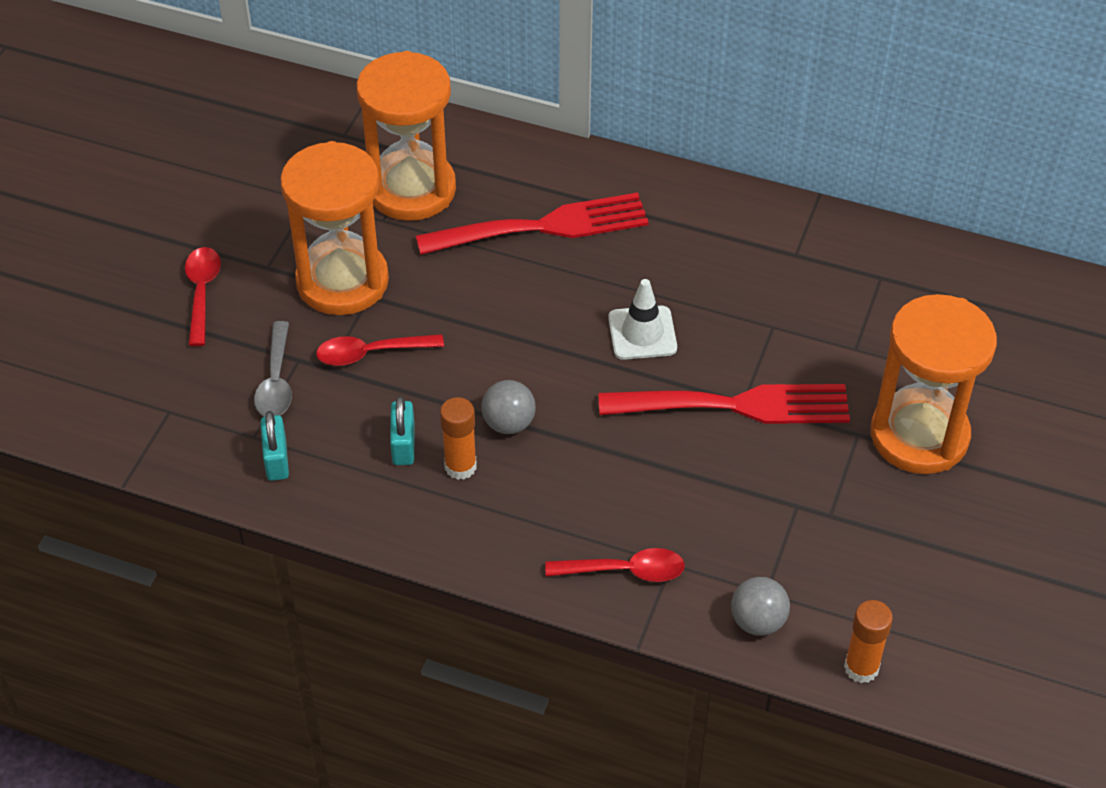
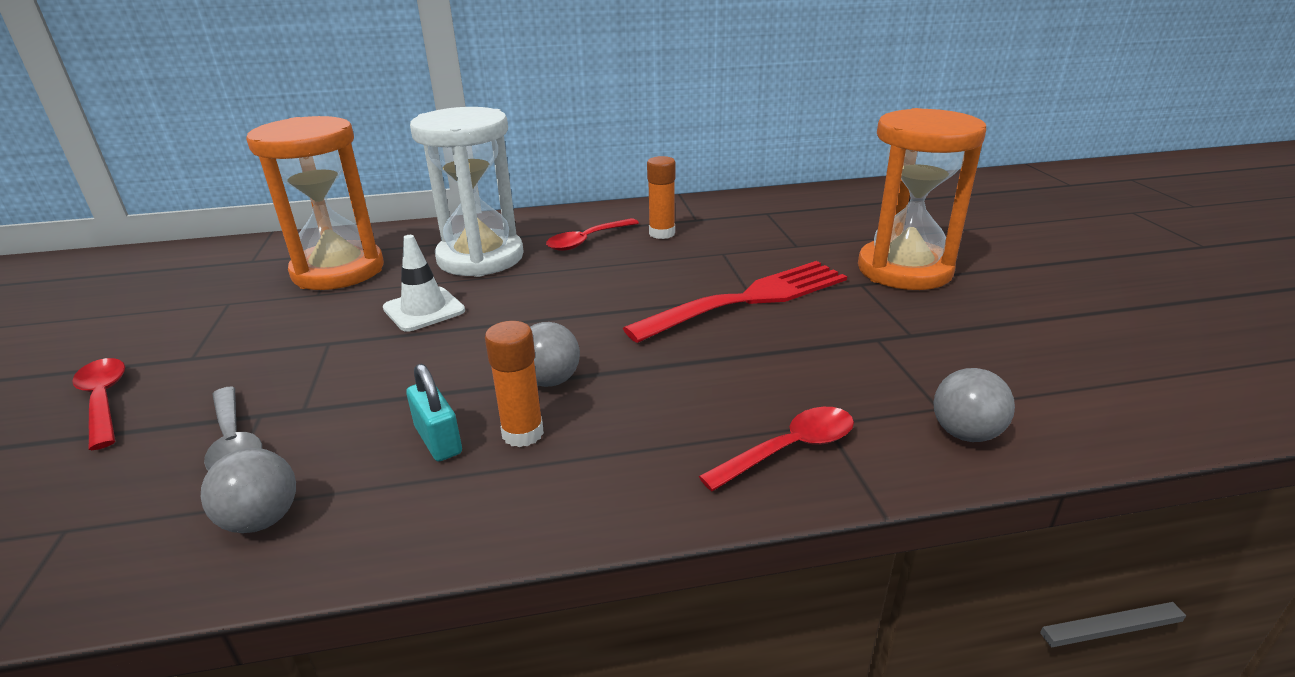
camera: 30 degrees left, 20 degrees down
turquoise padlock [260,411,289,481] -> grey ball [201,448,296,533]
orange hourglass [280,141,389,315] -> none
red spoon [316,334,444,366] -> red spoon moved to [546,218,639,251]
red fork [416,193,649,255] -> white hourglass [410,107,524,277]
white traffic cone [608,279,677,360] -> white traffic cone moved to [383,235,465,332]
orange glue stick [844,600,893,683] -> orange glue stick moved to [647,156,676,239]

